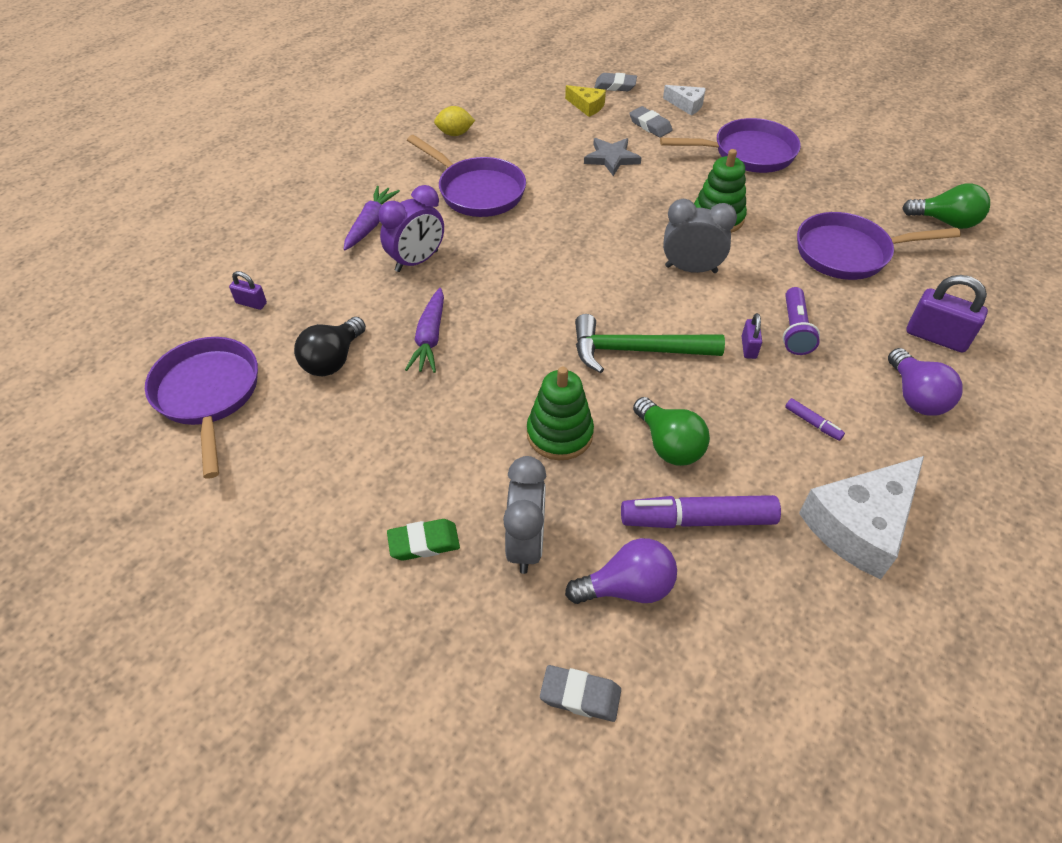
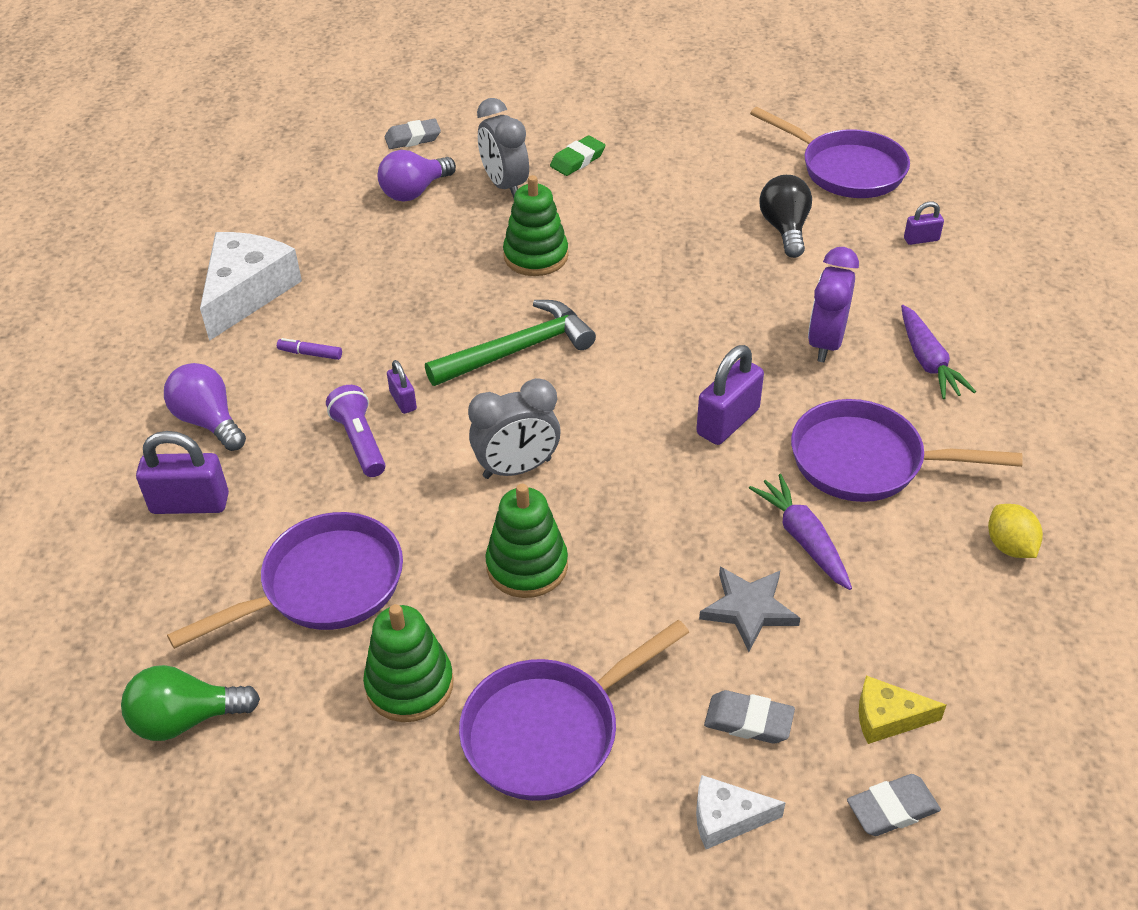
camera: 150 degrees right, 5 degrees down
purple carrot [405,288,444,373] -> purple carrot moved to [749,474,852,590]
yellow lemon [434,106,475,136] -> yellow lemon turned 75 degrees counterclockwise [988,504,1043,558]
purple marker [621,495,781,528] -> none
green light bulb [633,397,710,466] -> none
none -> green stacking toy [363,604,453,722]
none -> purple padlock [696,345,764,445]

